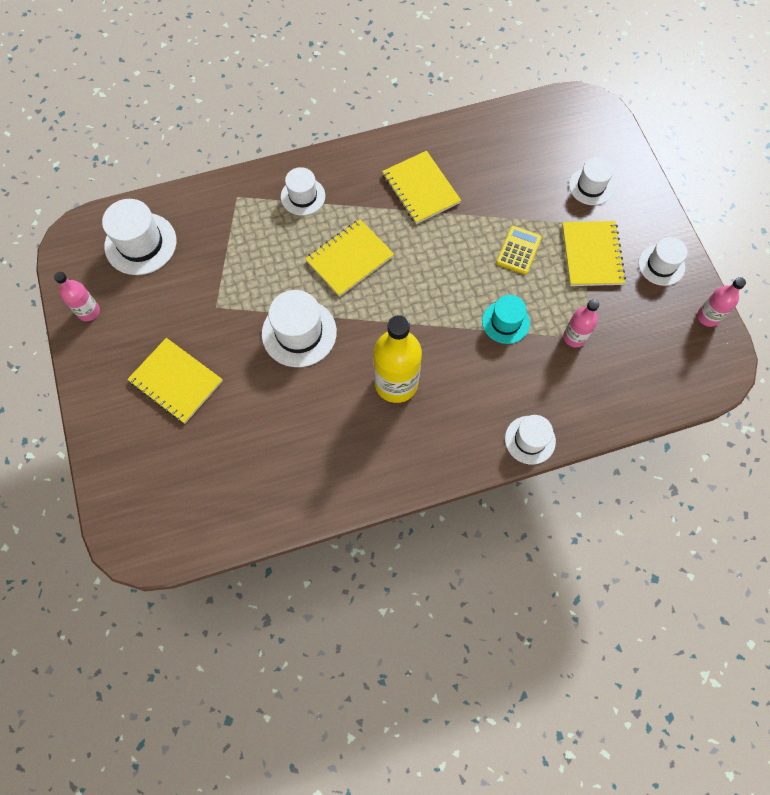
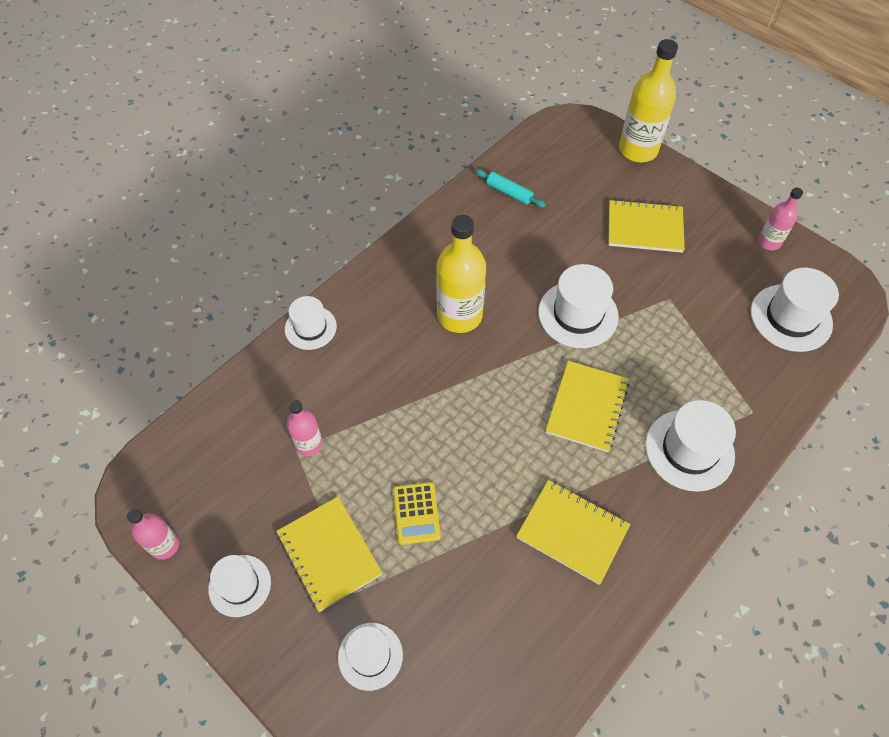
camera: 150 degrees right, 10 degrees down
white hat [281,167,325,215] -> white hat [645,400,736,492], size x1.56
turquoise hat [482,295,530,344] -> none
none -> turquoise rolling pin [475,169,546,208]
none -> yellow bottle [619,39,678,162]

